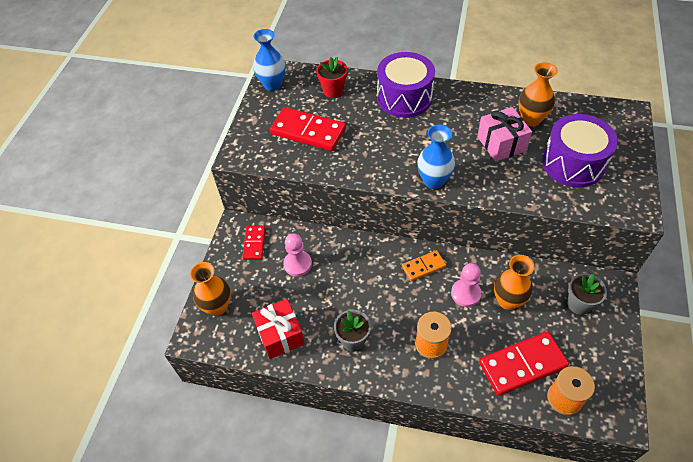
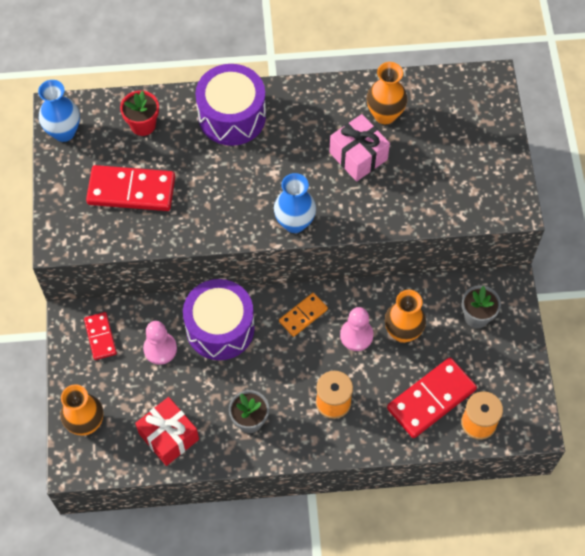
camera: 20 degrees left, 10 degrees up
purple drum [542,114,618,187] -> purple drum moved to [183,279,255,360]

